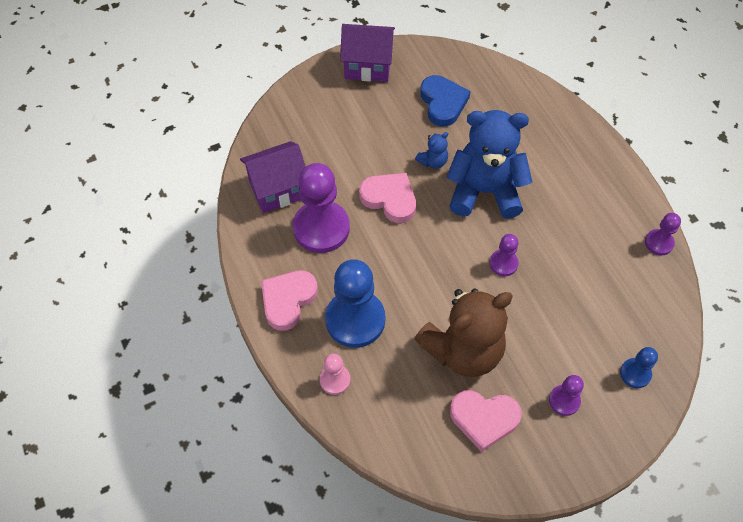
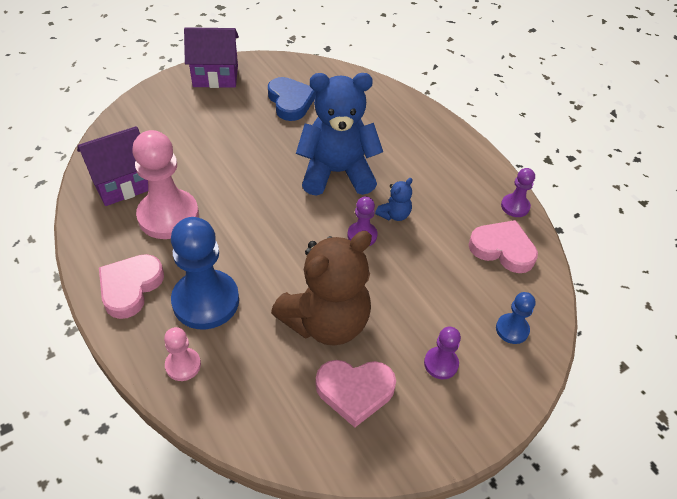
camera: 10 degrees left, 10 degrees down
purple pawn [293,163,350,253] -> pink pawn [132,130,199,239]
pink heart [359,173,416,223] -> pink heart moved to [469,220,538,273]
blue teddy bear [415,132,448,169] -> blue teddy bear moved to [375,178,413,221]

